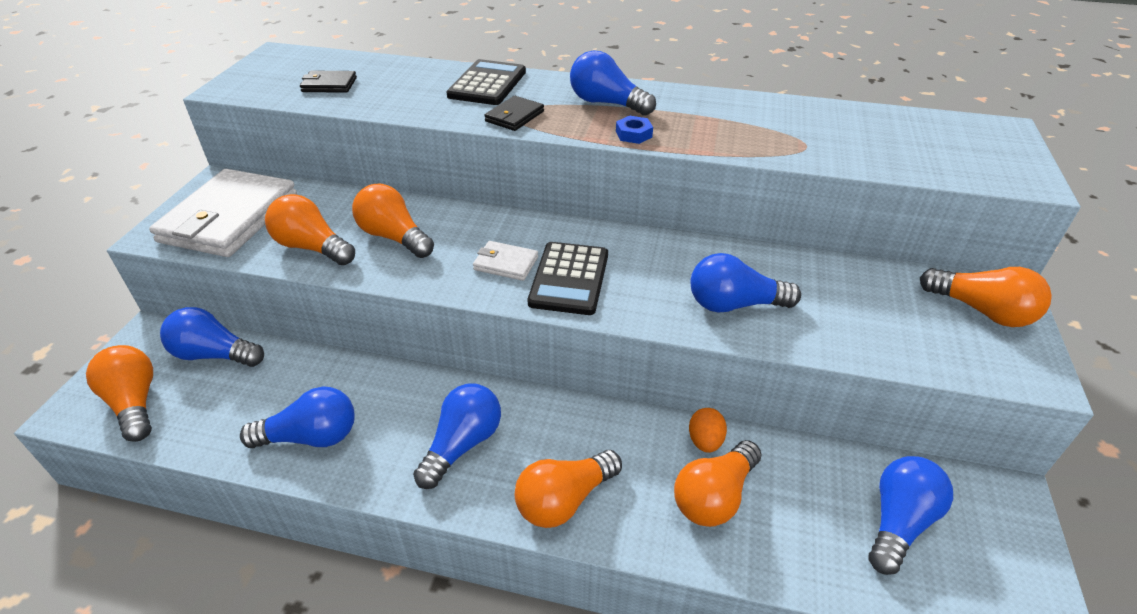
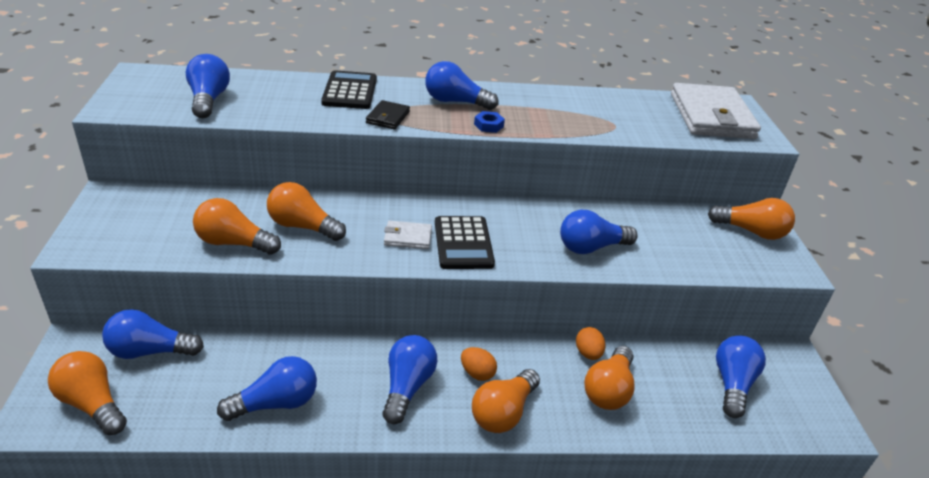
camera: 20 degrees left, 5 degrees down
white wallet [149,169,297,257] -> white wallet moved to [671,83,761,139]
black wallet [300,70,357,93] -> blue light bulb [186,54,230,118]
none -> orange egg [461,347,497,381]

